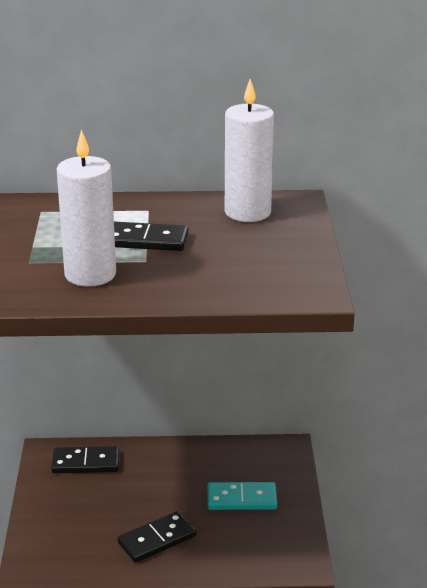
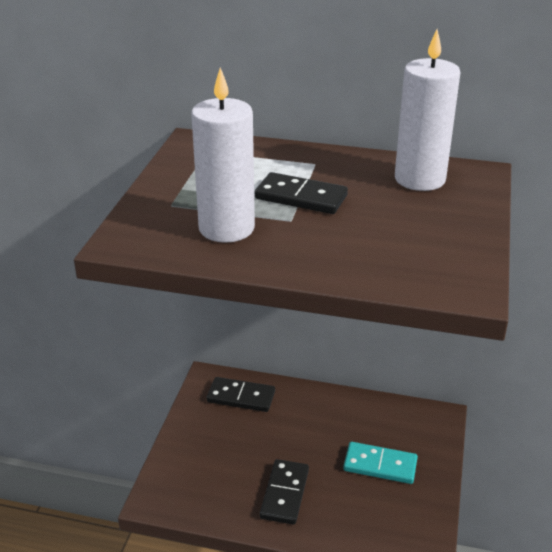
camera: 15 degrees right, 5 degrees up
black domino [118,511,196,563] -> black domino turned 60 degrees counterclockwise [260,459,309,525]

